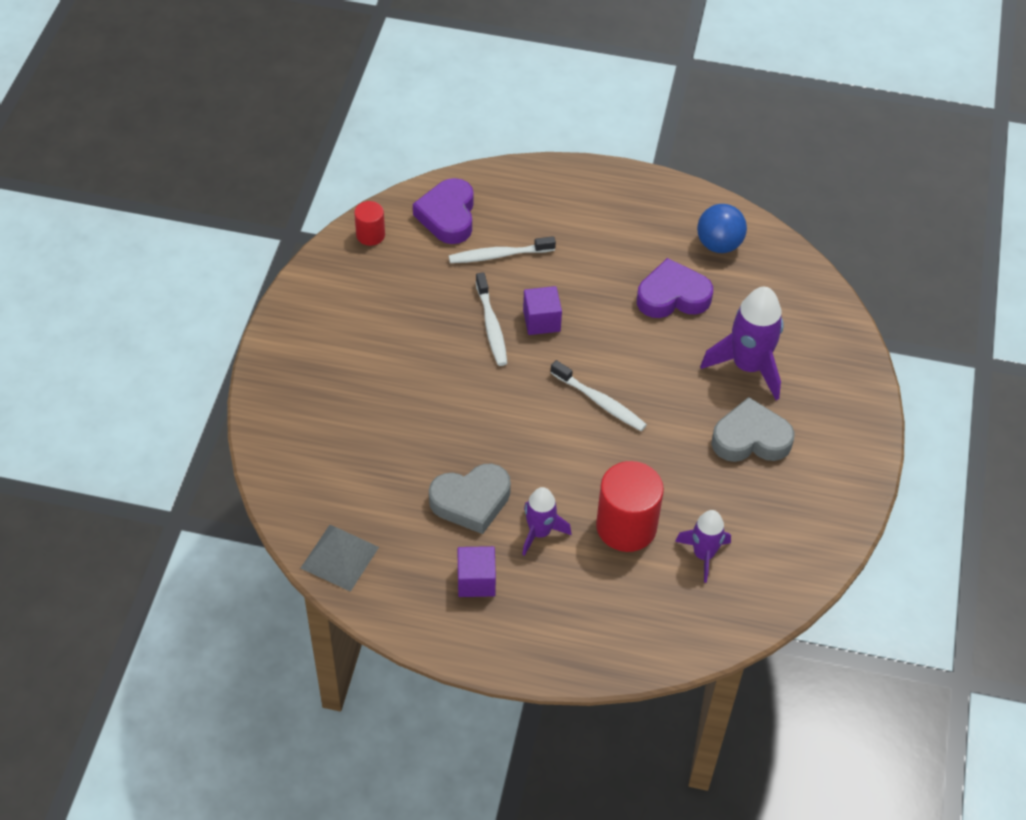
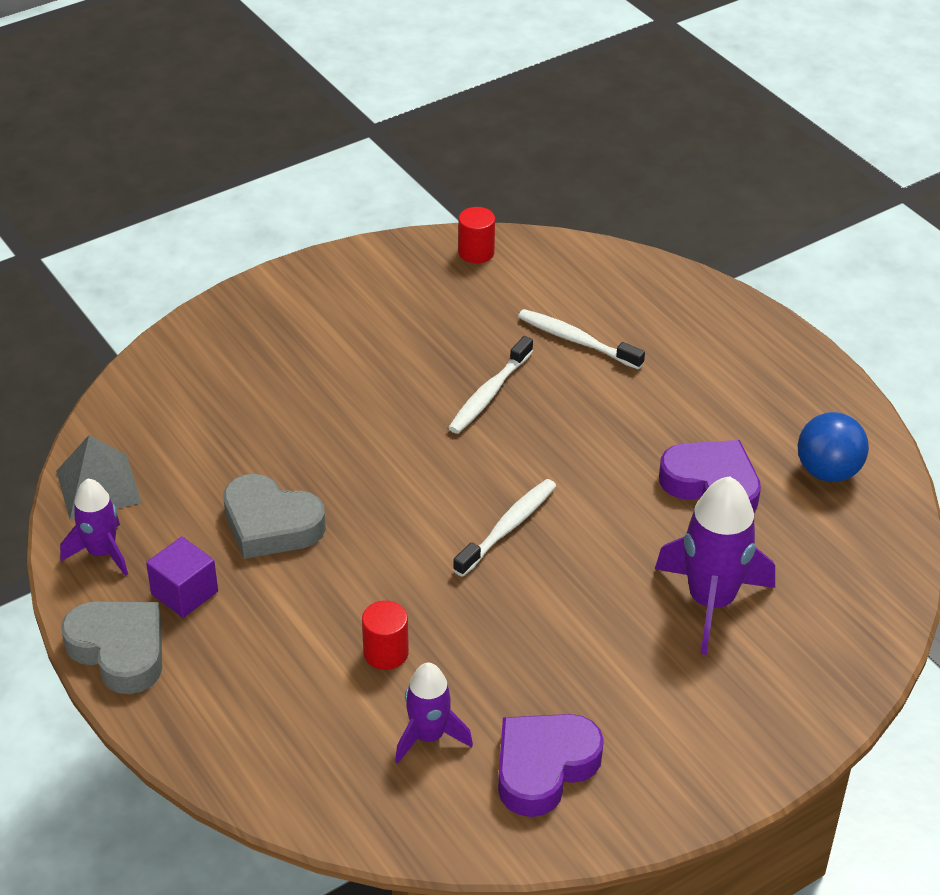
camera: 45 degrees right, 10 degrees down
purple heart [413,178,474,244] -> purple heart moved to [498,714,604,817]
purple rocket [522,487,571,556] -> purple rocket moved to [60,479,128,576]
purple cube [523,286,562,335] -> none
white toothbrush [550,360,647,431] -> white toothbrush turned 135 degrees counterclockwise [453,479,556,577]
red cylinder [596,461,664,552] -> red cylinder [362,601,409,670], size x0.54
grey heart [711,397,795,462] -> grey heart moved to [61,601,162,694]

